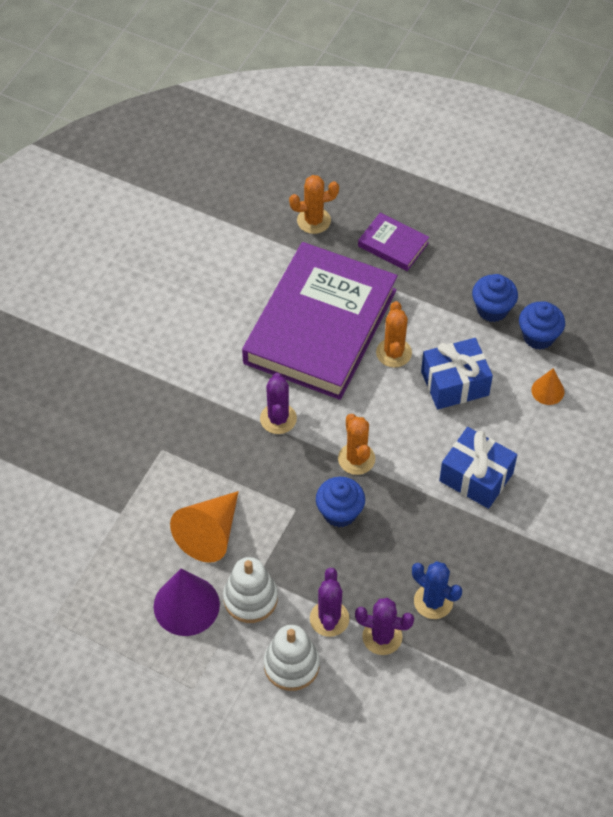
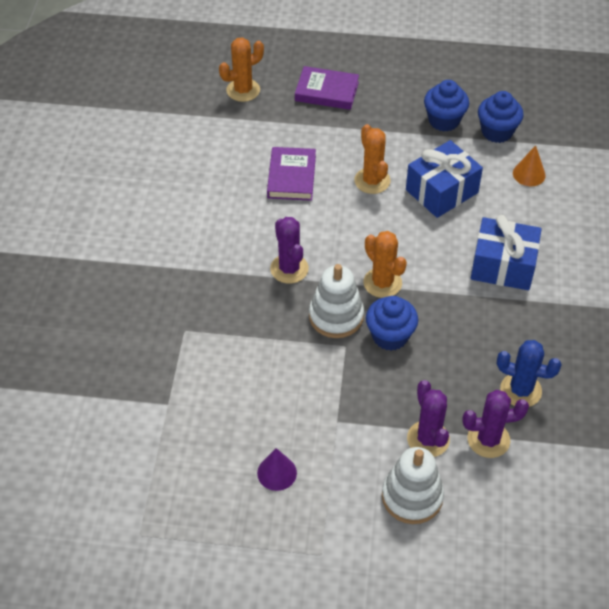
camera: 20 degrees left, 5 degrees down
purple cone [153,569,220,636] -> purple cone [257,448,297,491], size x0.54
orange cone [170,491,239,563] -> none
white stacking toy [223,557,278,623] -> white stacking toy moved to [309,264,364,338]
purple book [242,242,398,400] -> purple book [267,147,316,201], size x0.41

